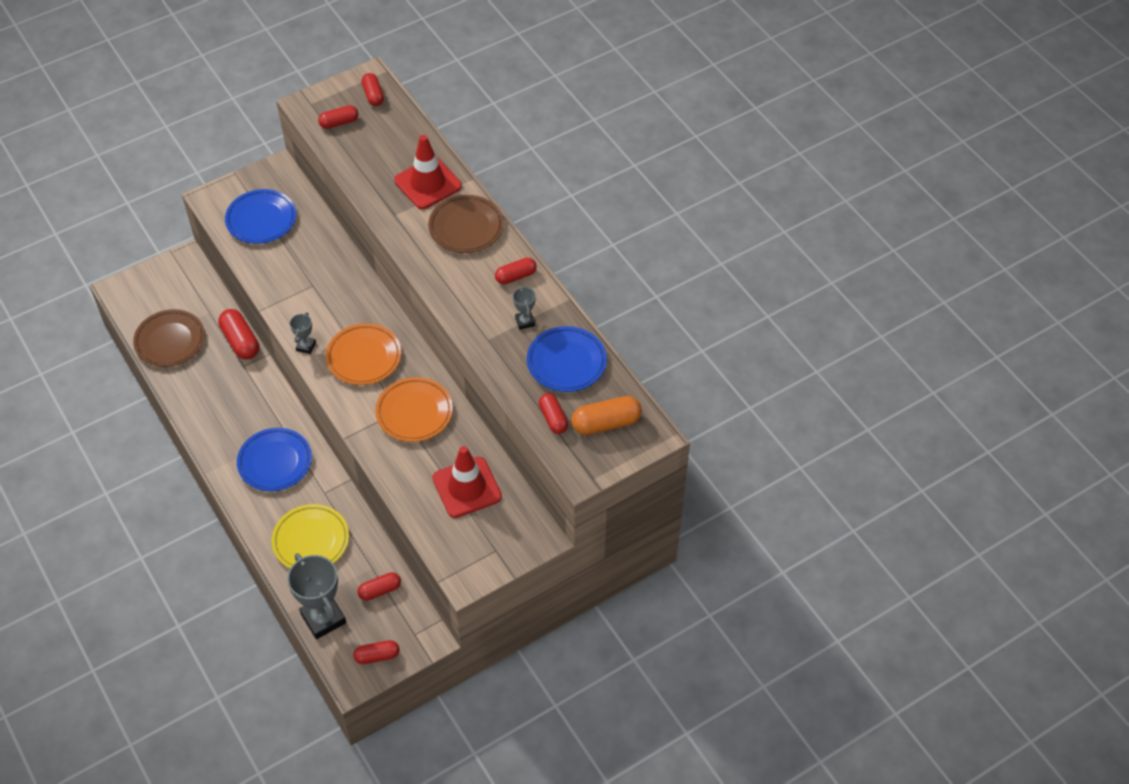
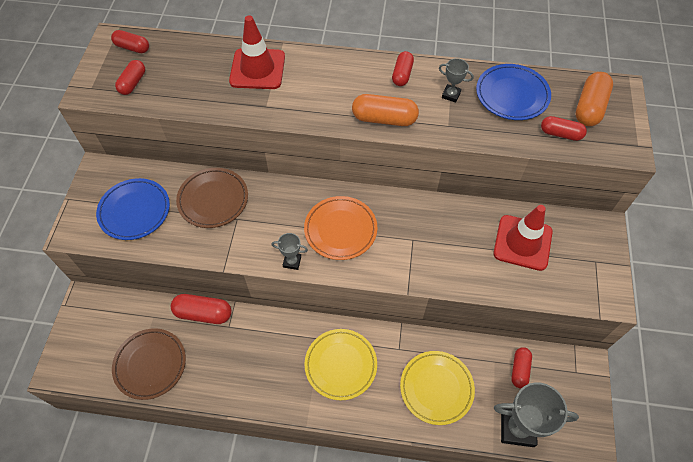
camera: 50 degrees left, 5 degrees up
blue plate [237,428,312,491] -> yellow plate [304,329,377,400]
grey trophy [290,312,316,354] -> grey trophy turned 45 degrees counterclockwise [272,233,308,270]
red capsule [353,640,399,664] -> none
orange plate [375,377,453,442] -> none
brown plate [428,195,504,253] -> brown plate moved to [176,168,248,228]
none -> orange capsule [352,94,419,126]

